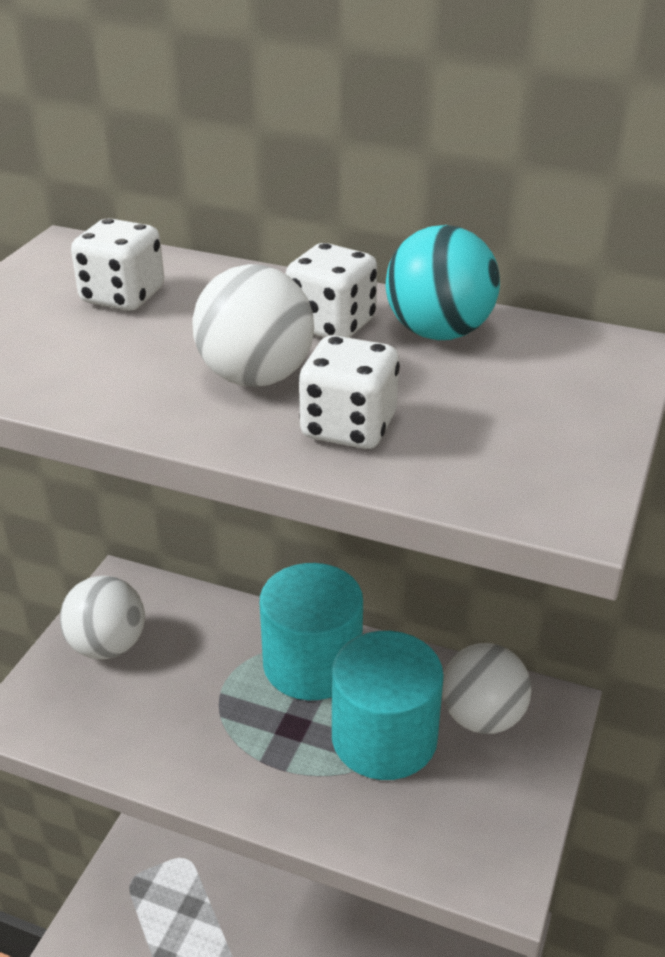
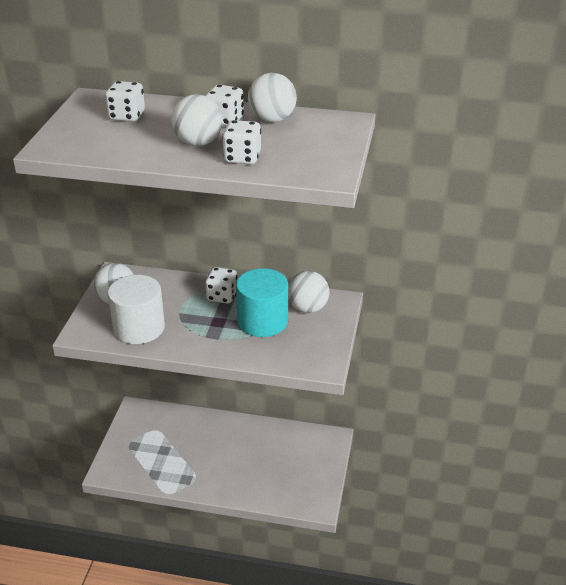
camera: 10 degrees left, 0 degrees up
turquoise cylinder [260,563,363,700] -> white dice [205,267,237,304]
turquoise ball [386,225,500,340] -> white ball [248,73,297,123]
none -> white cylinder [108,275,165,344]

